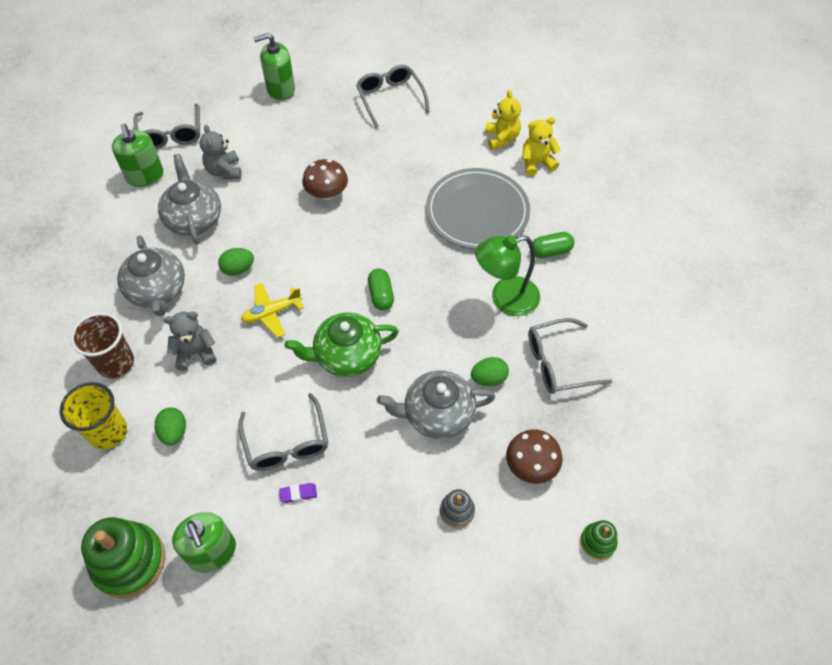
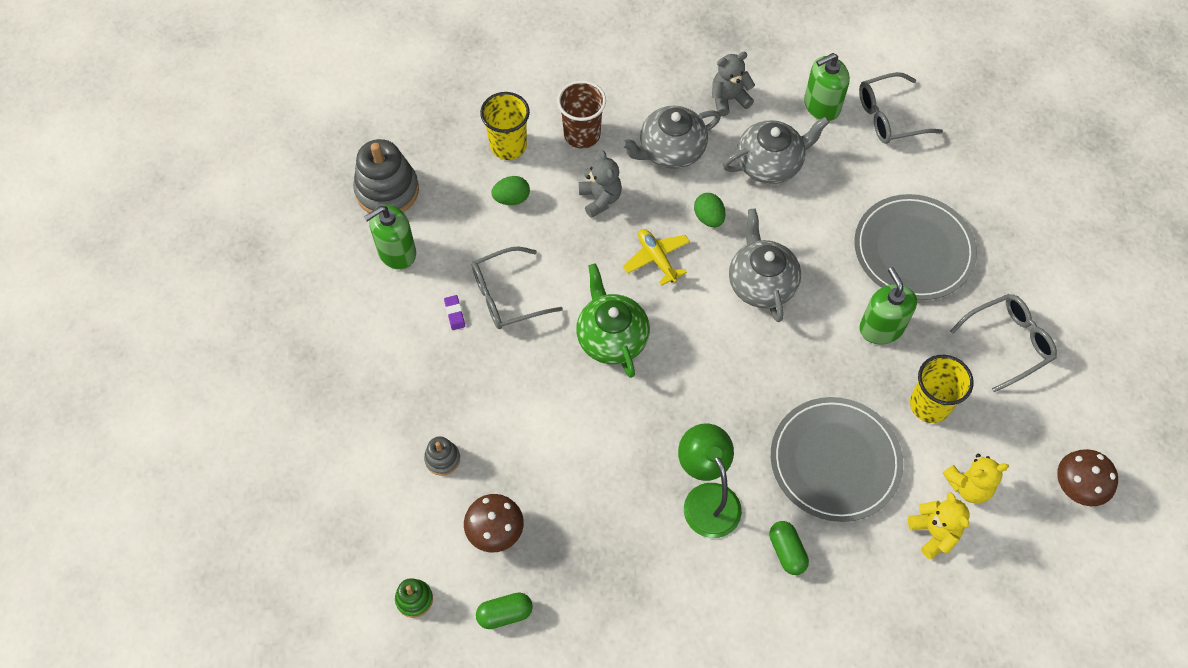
camera: 85 degrees right, 5 degrees up
green stacking toy [81,517,165,598] -> grey stacking toy [353,139,419,213]
grey teddy bear [200,125,241,179] -> grey teddy bear moved to [712,52,755,116]
green soap dispenser [253,33,295,101] -> green soap dispenser moved to [860,267,917,344]
brown mushroom [302,159,348,200] -> brown mushroom moved to [1057,449,1118,506]
green capsule [368,269,394,310] -> green capsule moved to [476,592,533,629]
grey teapot [377,370,495,439] -> grey teapot moved to [729,208,801,322]
green egg [471,357,509,386] -> none
grey glasses [528,318,612,394] -> none
none -> grey plate [854,194,977,300]
none -> yellow cup [910,355,974,423]

